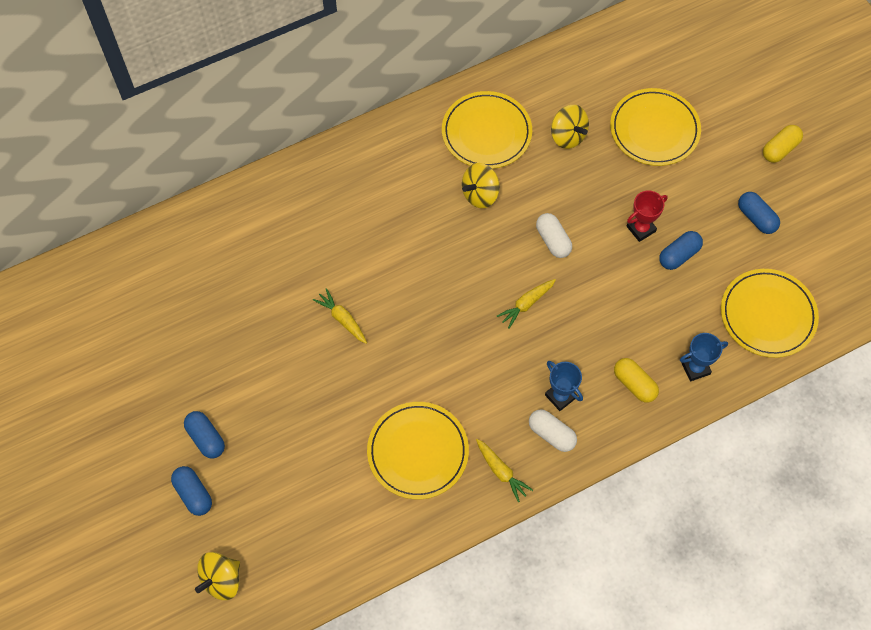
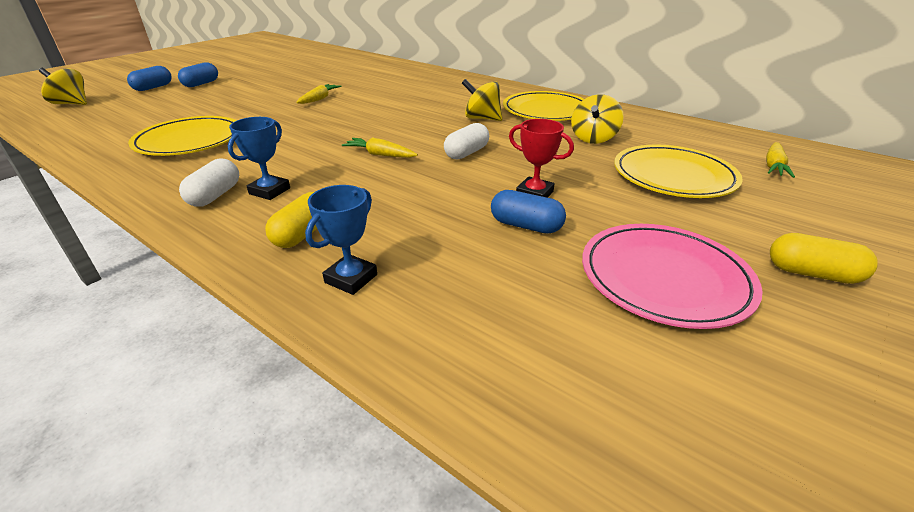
camera: 65 degrees right, 30 degrees down
yellow carrot [476,439,533,502] -> yellow carrot moved to [766,142,795,178]
blue trophy [680,333,728,381] -> blue trophy turned 75 degrees clockwise [305,185,377,295]
yellow plate [721,269,819,358] -> none
blue capsule [738,192,780,234] -> pink plate [582,224,763,329]

